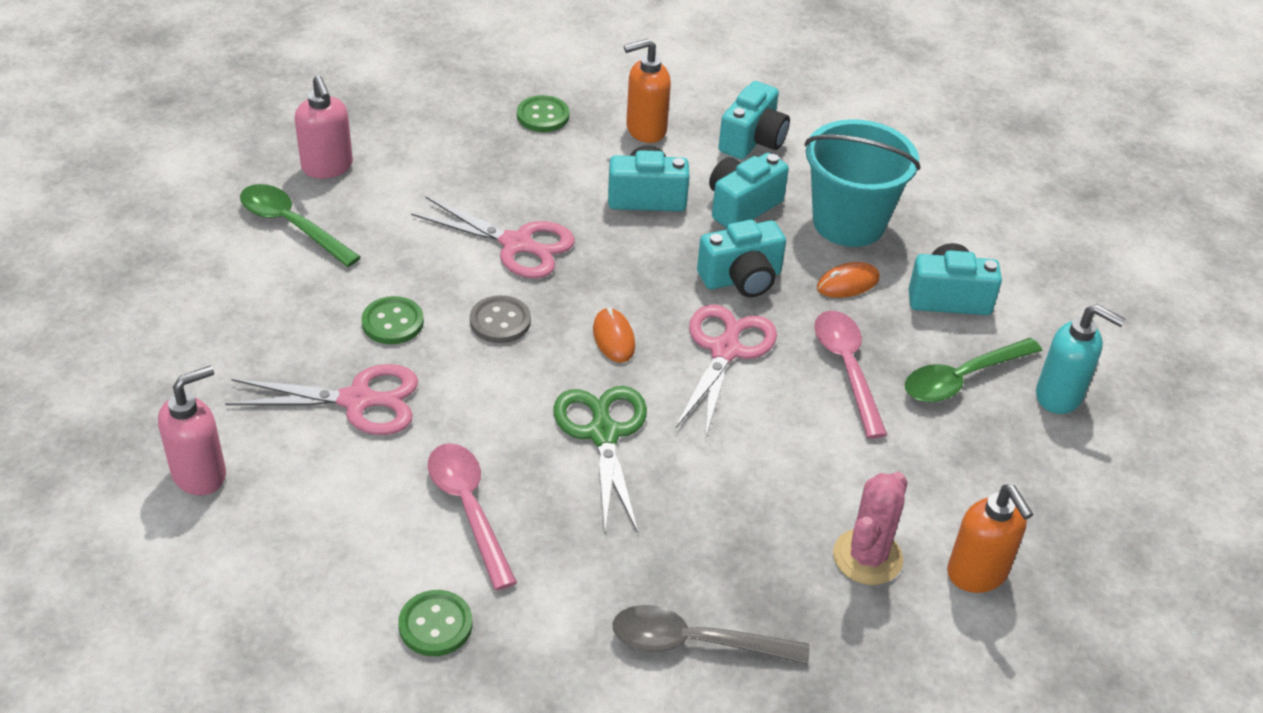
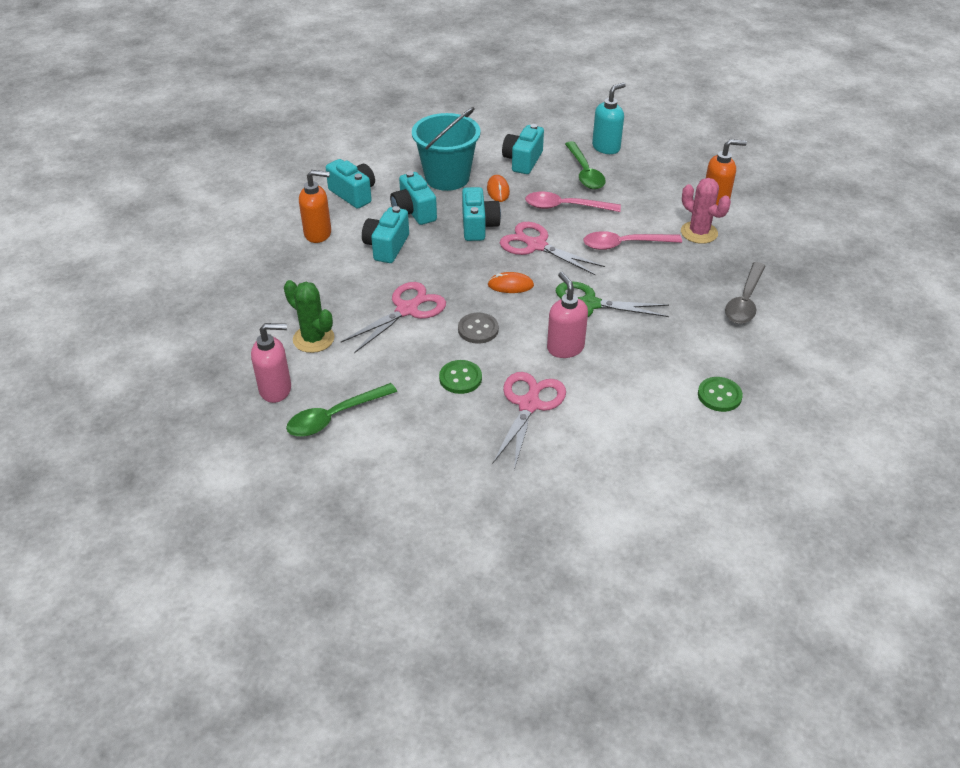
camera: 70 degrees left, 0 degrees up
pink soap dispenser [158,366,226,495] -> pink soap dispenser moved to [547,272,588,358]
pink spoon [428,443,517,590] -> pink spoon moved to [583,231,682,250]
green button [517,95,569,132] -> none
orange soap dispenser [624,39,671,143] -> orange soap dispenser turned 90 degrees counterclockwise [299,170,331,243]
none -> green cactus [284,280,335,353]

